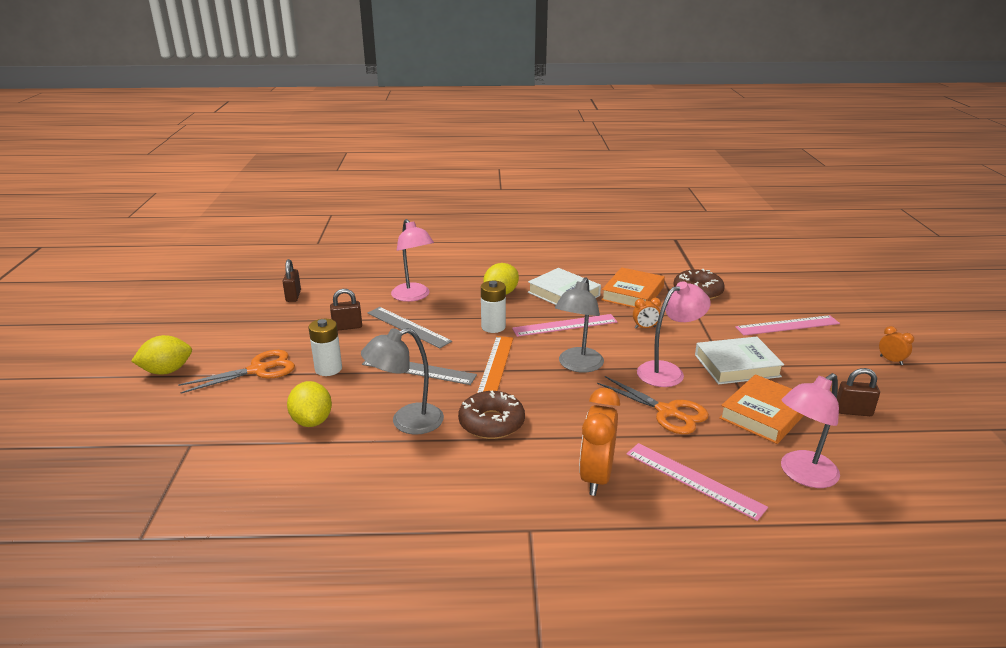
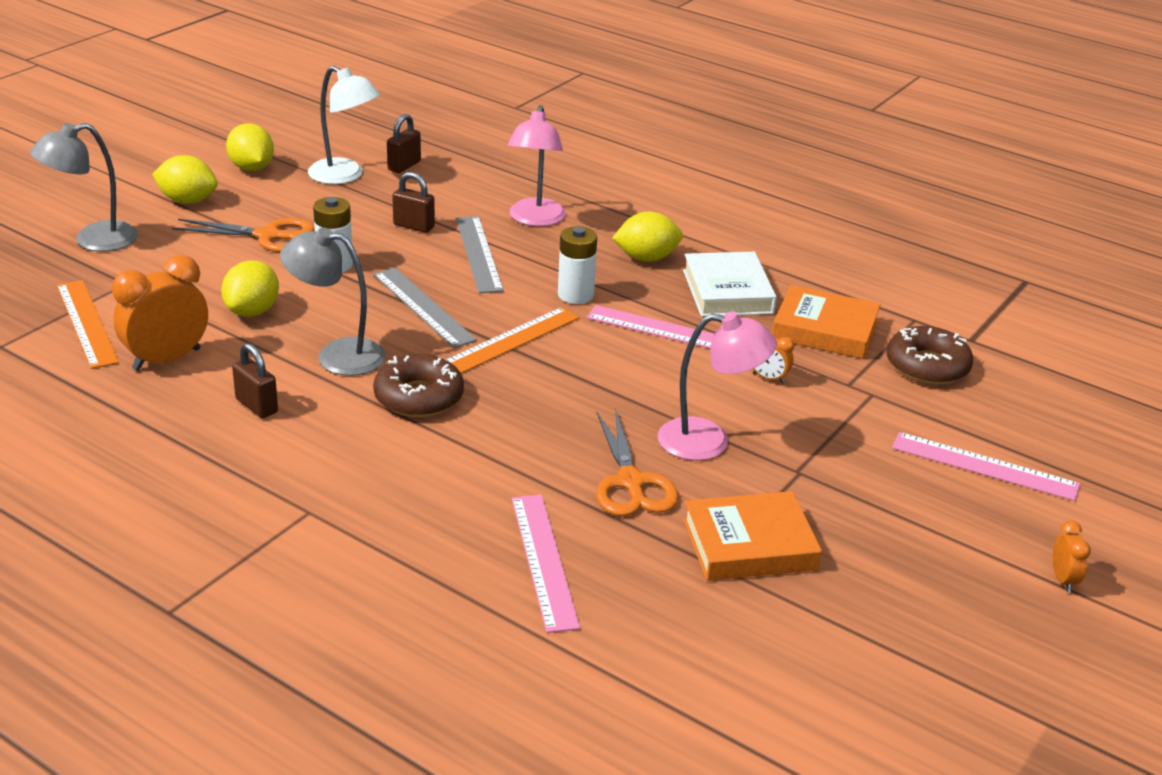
camera: 35 degrees right, 5 degrees up
grey lamp [555,277,604,373] -> grey lamp moved to [30,123,138,252]
orange clock [579,388,620,496] -> orange clock moved to [112,255,208,371]
orange book [601,267,665,308] -> orange book turned 45 degrees clockwise [772,285,881,359]
white book [695,336,784,384] -> none
pink lamp [781,373,840,488] -> none
brown padlock [837,368,880,416] -> brown padlock moved to [232,343,278,418]
none -> orange ruler [57,280,119,369]
none -> yellow lemon [226,123,274,171]
none -> white lamp [308,66,380,184]

